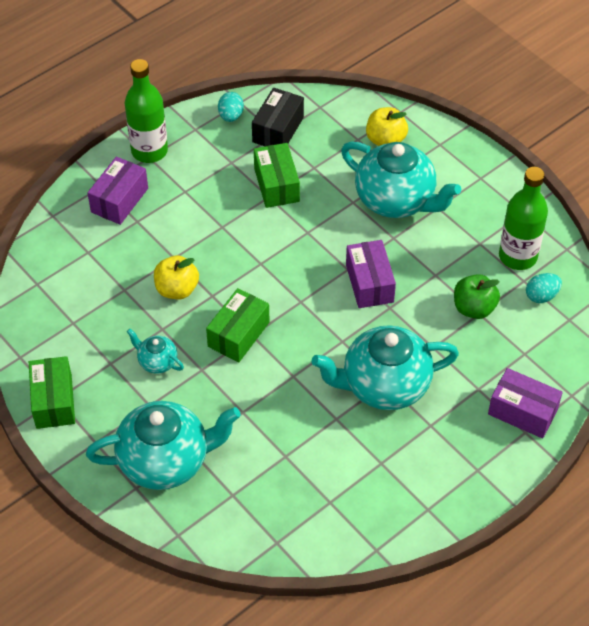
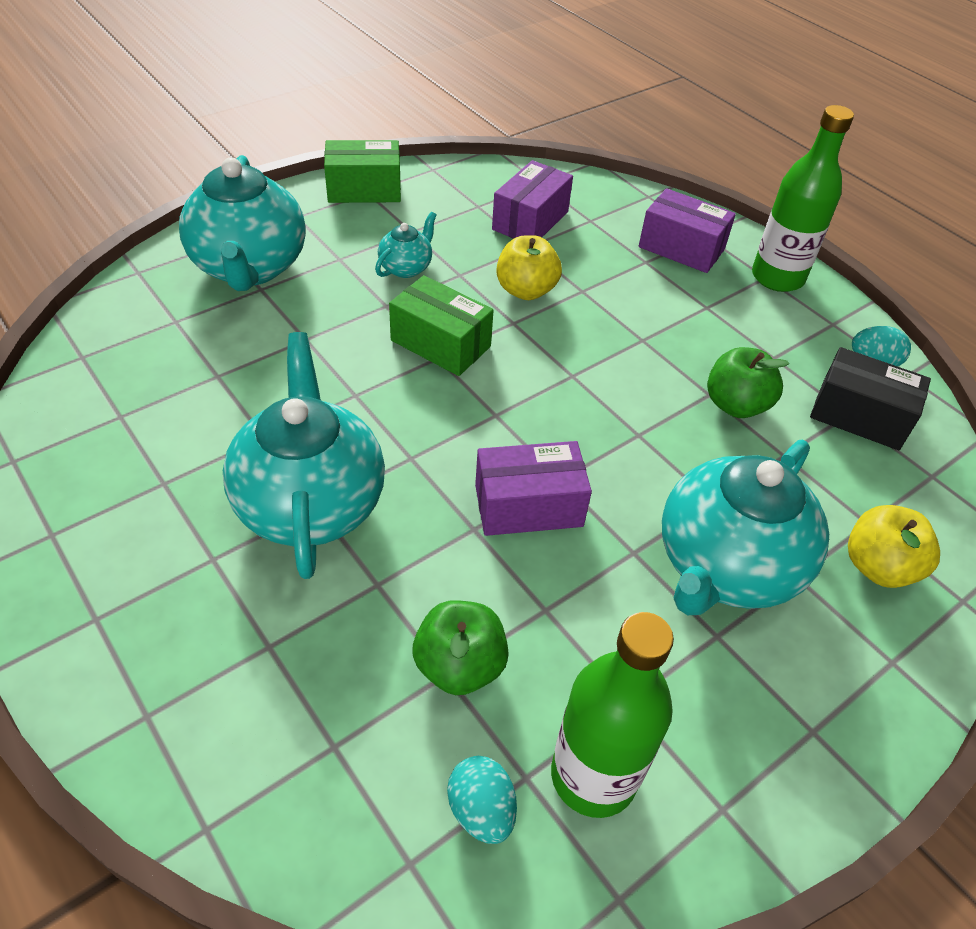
camera: 90 degrees right, 5 degrees down
green box [254,143,300,208] -> green apple [707,347,789,418]
purple box [488,368,563,438] -> purple box moved to [492,160,573,239]

